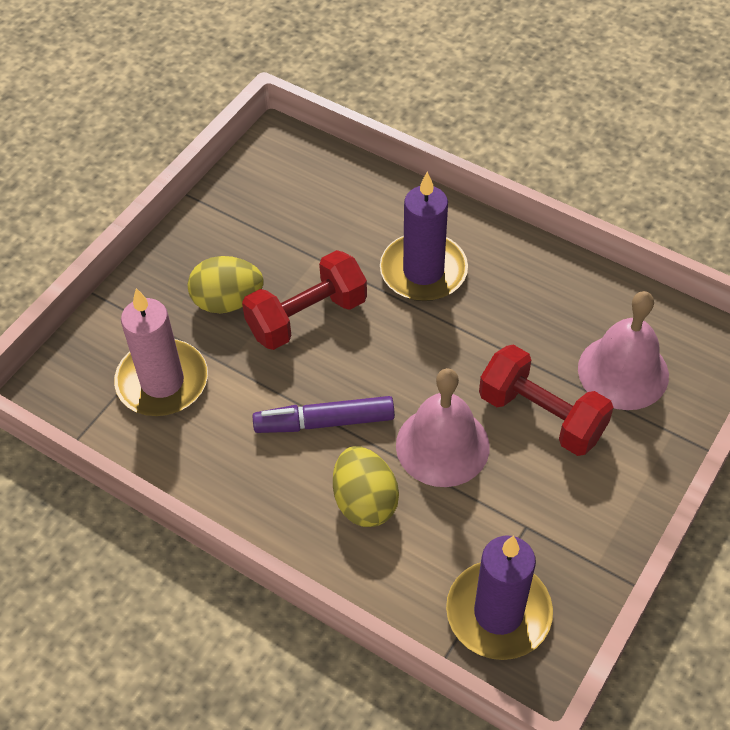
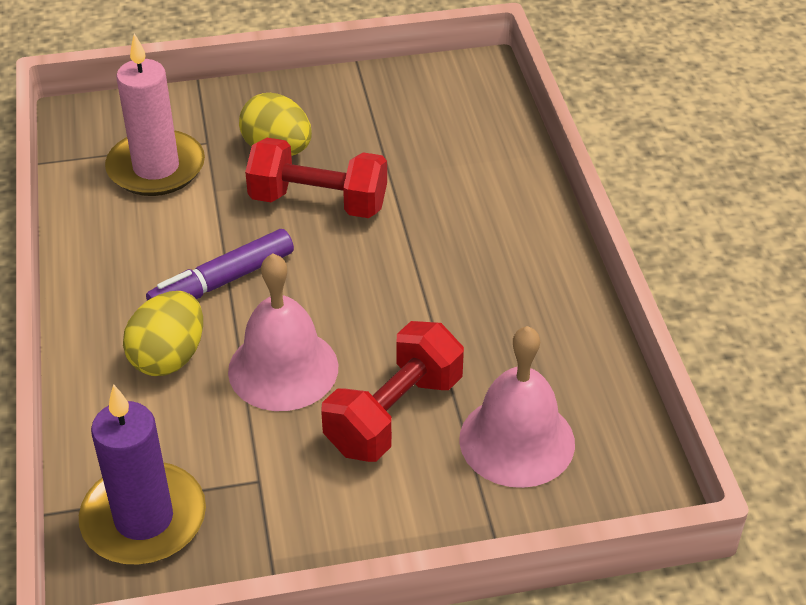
camera: 45 degrees right, 10 degrees down
purple marker [252,396,395,433] -> purple marker turned 75 degrees counterclockwise [146,229,294,301]
purple candle [380,172,468,301] -> none
red dumbbell [479,345,614,456] -> red dumbbell turned 45 degrees clockwise [321,321,464,462]

